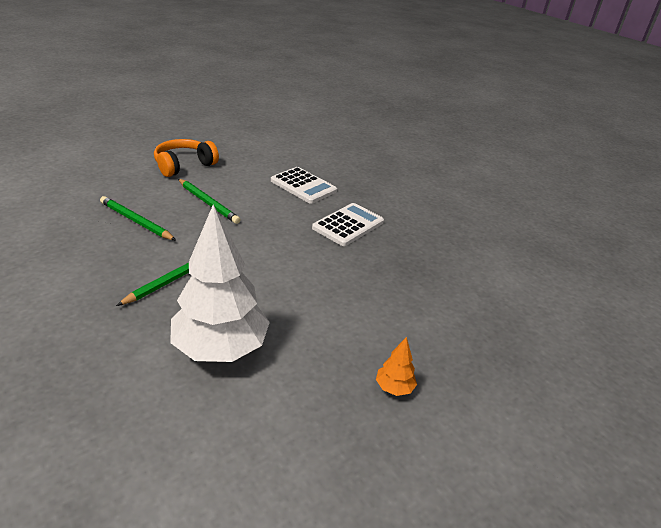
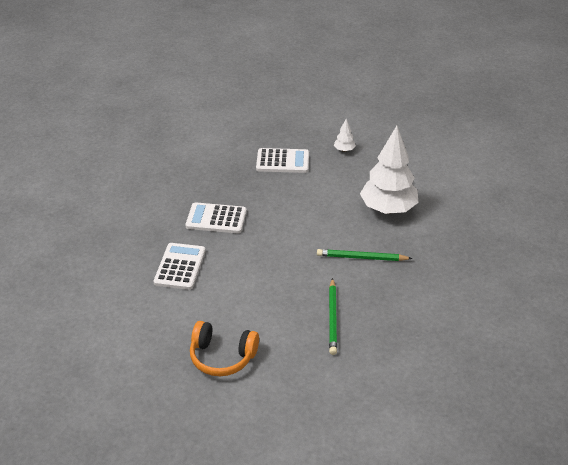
camera: 120 degrees left, 5 degrees up
green pencil [178,179,241,224] -> none
orange tree [376,337,417,396] -> white tree [334,119,356,152]
none -> white calculator [256,148,309,173]

